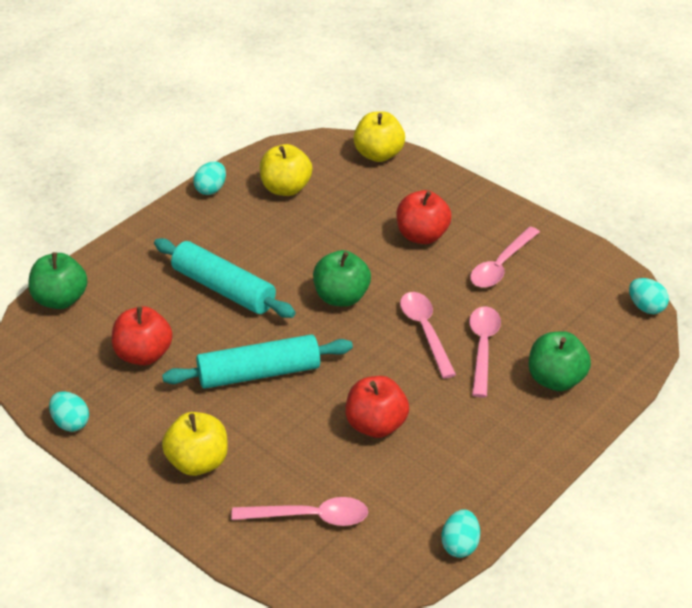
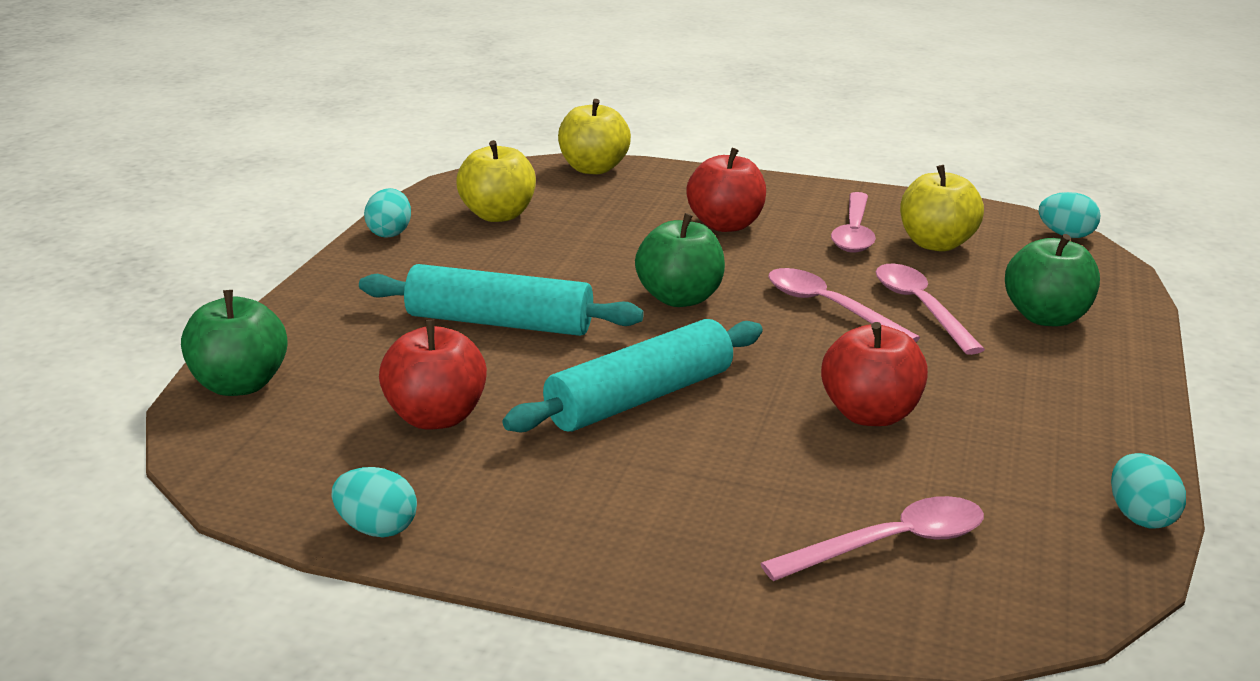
camera: 25 degrees left, 15 degrees down
yellow apple [162,412,228,476] -> yellow apple moved to [900,165,984,251]

